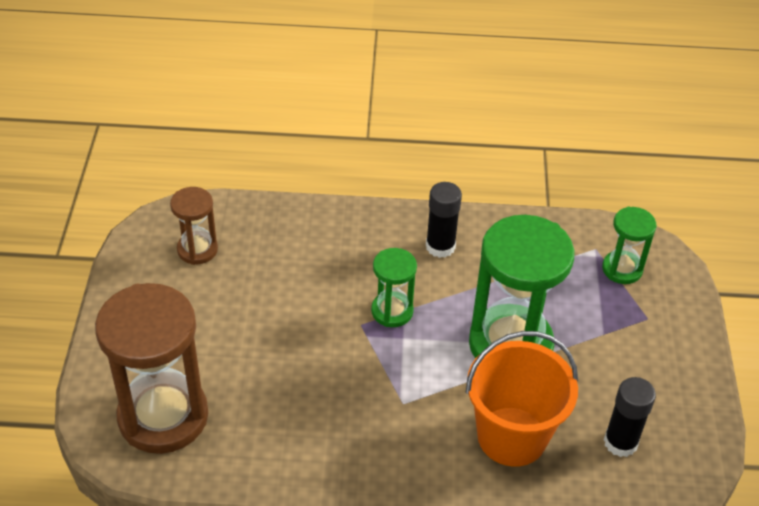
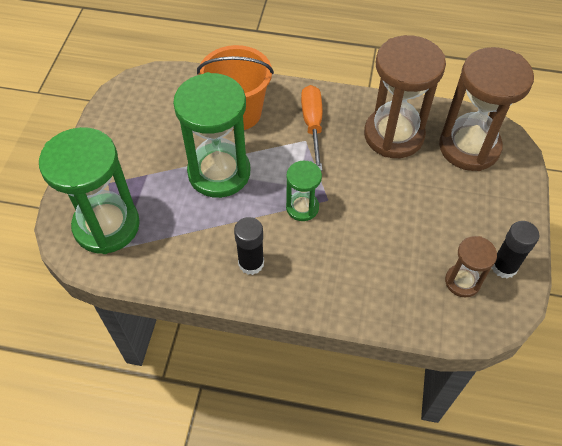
camera: 170 degrees left, 10 degrees up
green hourglass [602,207,656,284] -> green hourglass [39,127,140,254], size x1.96
black glue stick [604,377,656,457] -> black glue stick moved to [492,221,539,279]
none -> orange screwdriver [301,85,323,171]
none -> brown hourglass [364,35,446,158]

